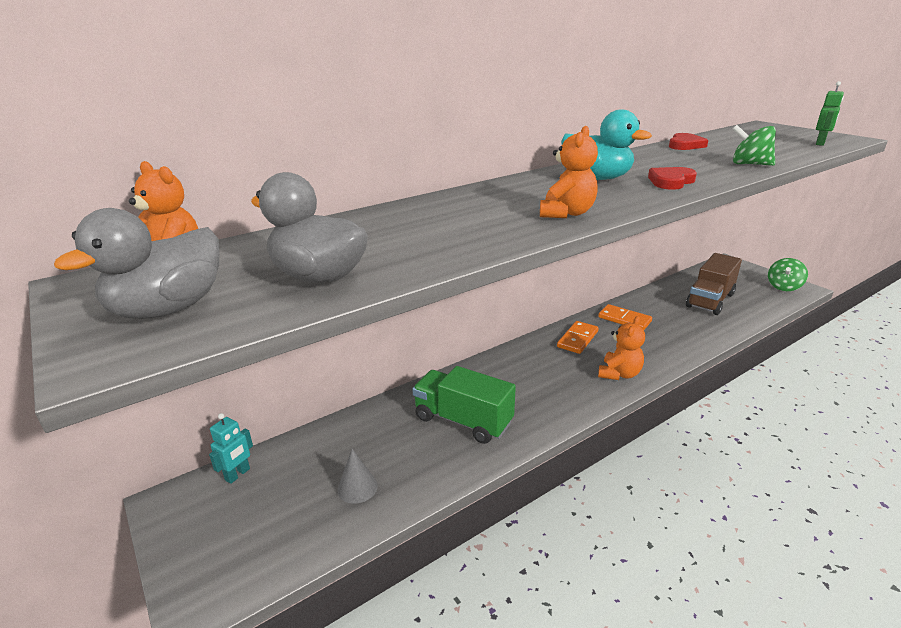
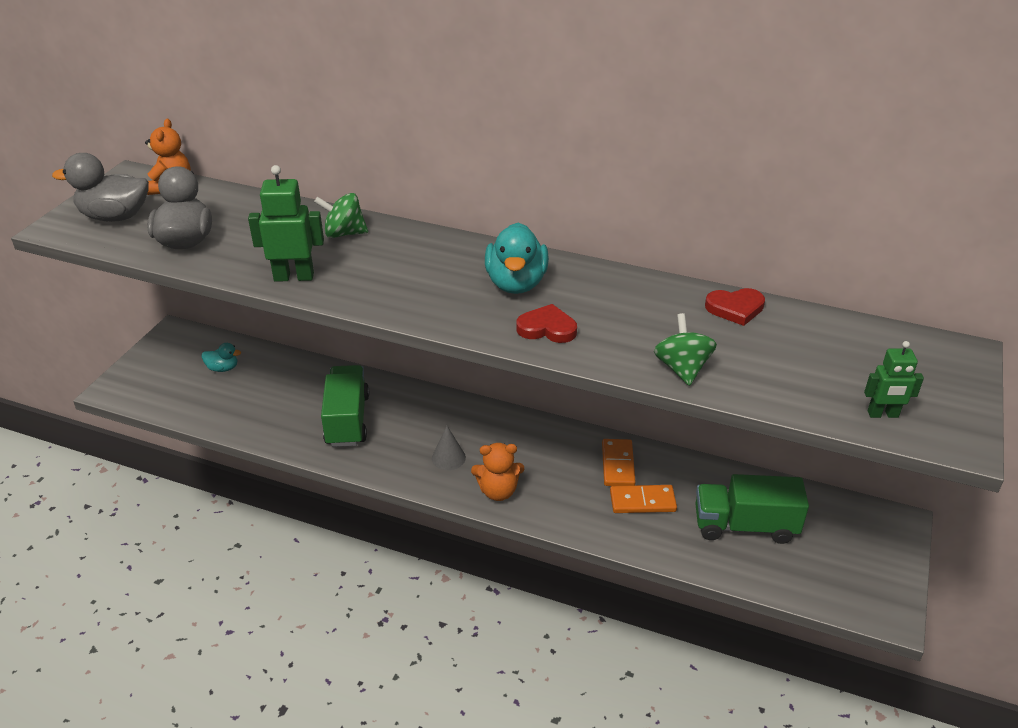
camera: 55 degrees right, 10 degrees up
turquoise robot [209,413,253,484] -> none
grey cone [337,449,378,504] -> grey cone moved to [432,426,466,470]
orange teddy bear [540,126,598,218] -> none
orange domino [557,321,598,354] -> orange domino moved to [610,485,677,513]
brown truck [686,253,742,315] -> green truck [695,474,809,544]
green spinning top [768,258,808,291] -> green spinning top moved to [314,193,368,238]
none -> turquoise duck [201,343,241,372]
none -> green robot [248,165,324,282]

